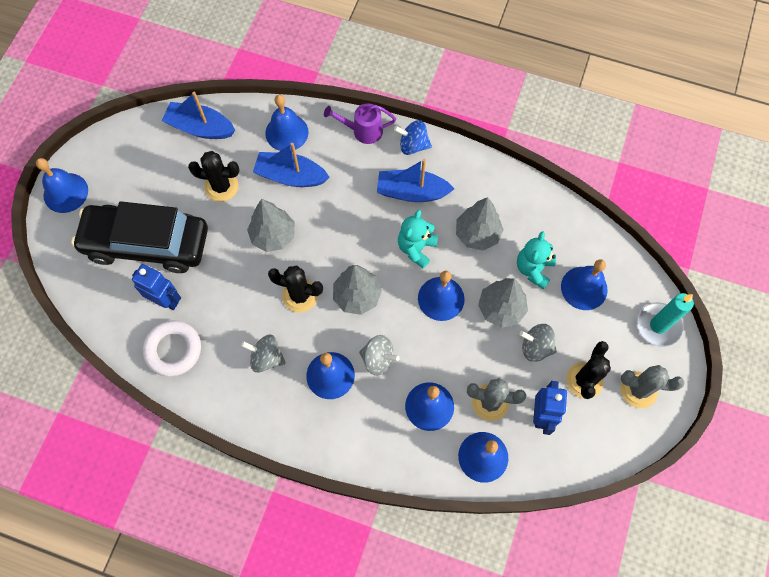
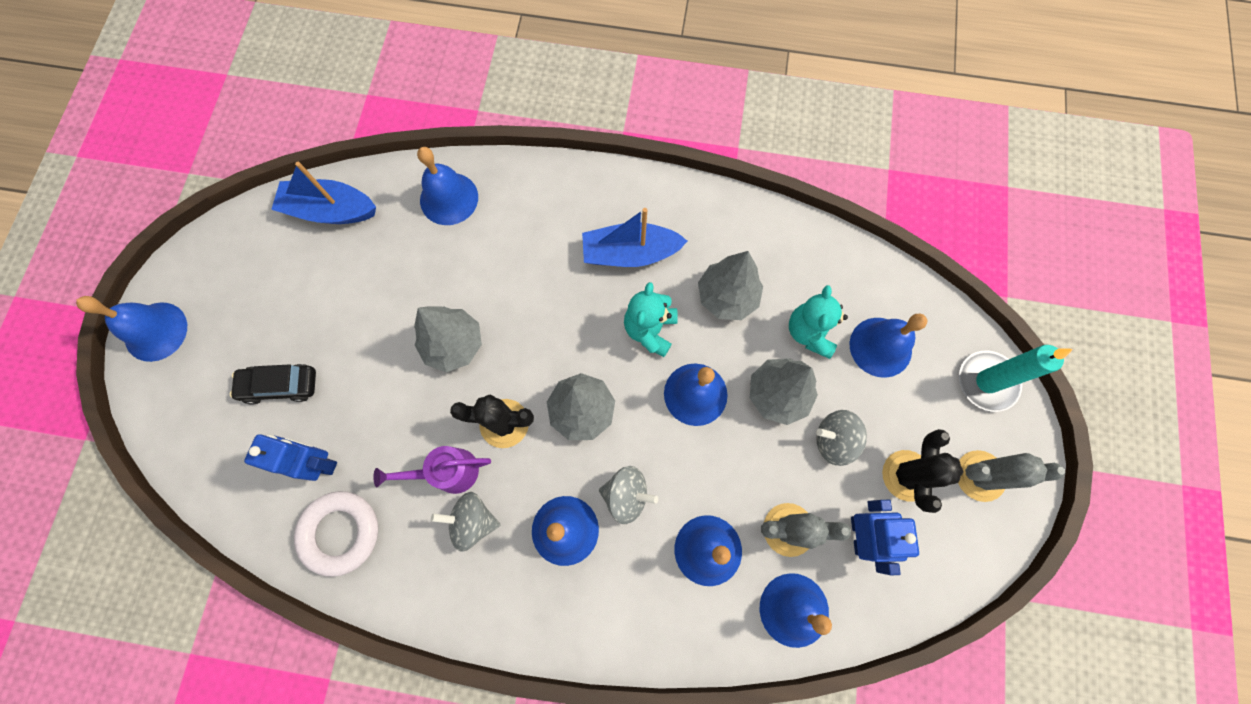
camera: 10 degrees left, 5 degrees up
black car [71,201,208,273] -> black car [230,364,316,405], size x0.45
black cactus [188,151,239,202] -> none
blue boat [253,143,330,187] -> none
purple watering can [324,103,396,144] -> purple watering can moved to [373,446,491,494]
blue spinning top [394,120,432,155] -> none

